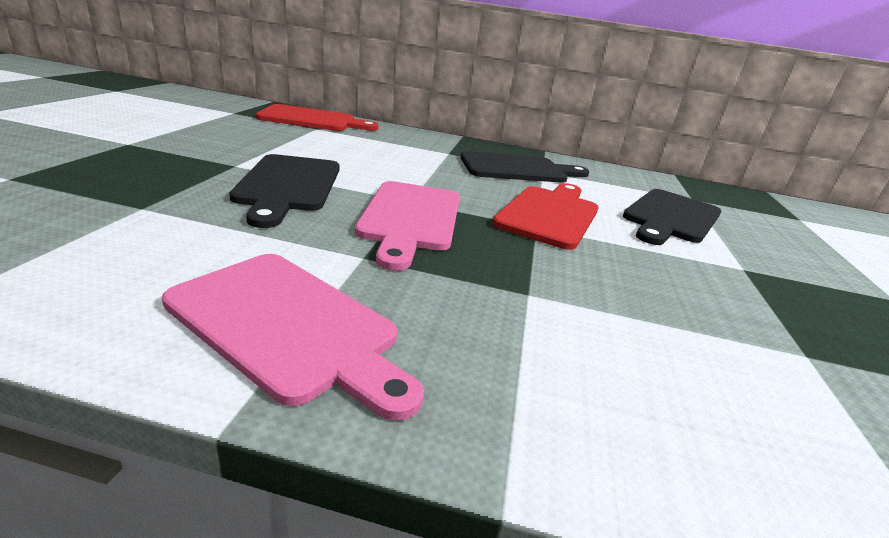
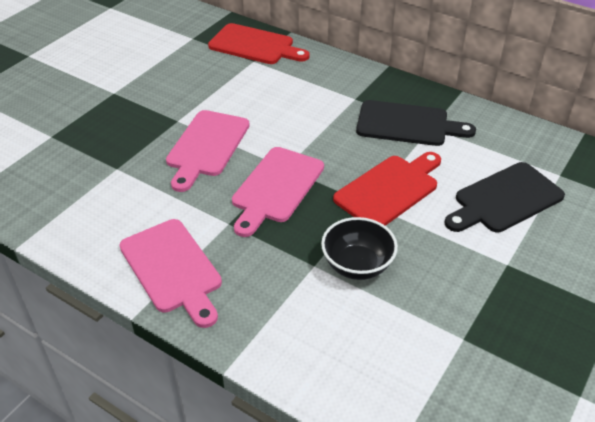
camera: 25 degrees right, 15 degrees up
black cutting board [229,154,339,228] -> pink cutting board [166,110,250,192]
none -> black bowl [321,217,398,280]

